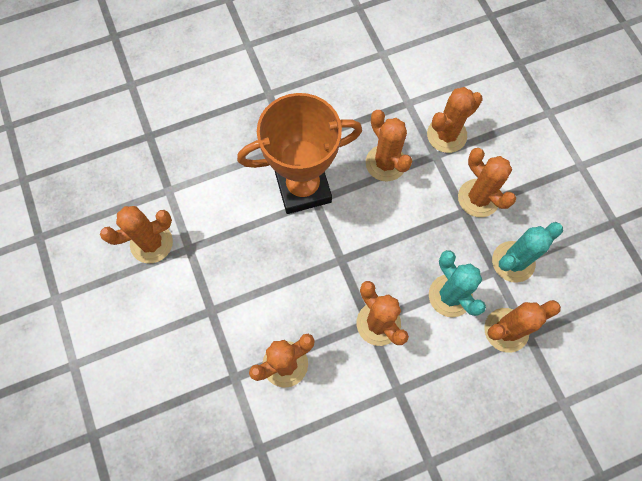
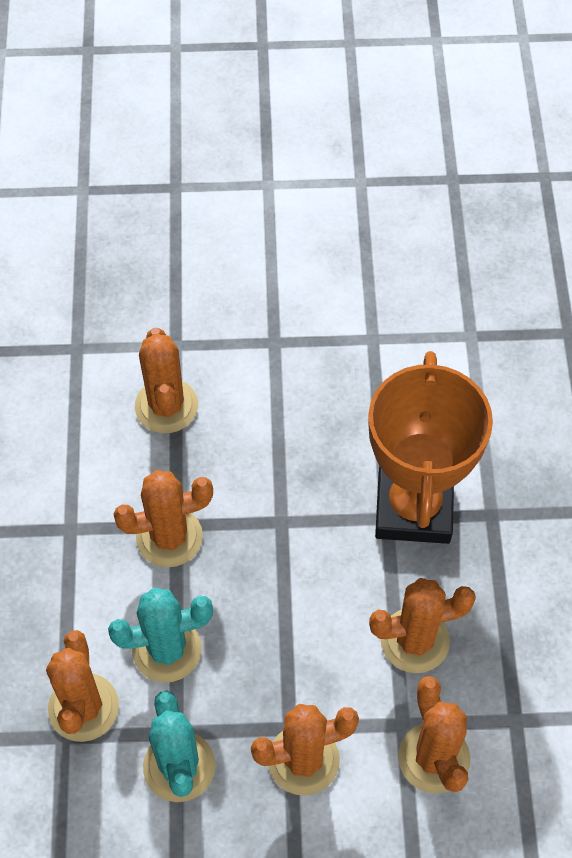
camera: 110 degrees right, 10 degrees down
orange cactus [100,206,173,264] -> none

